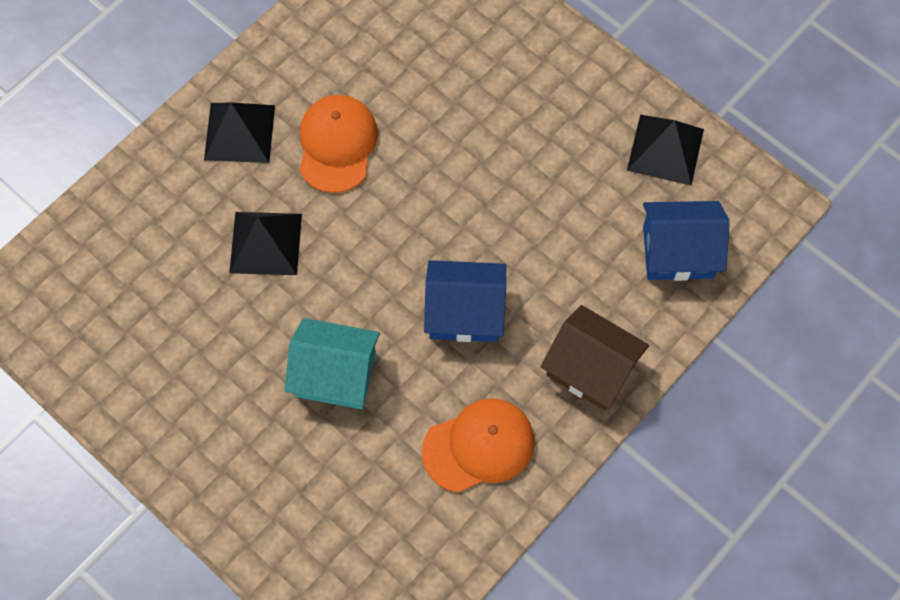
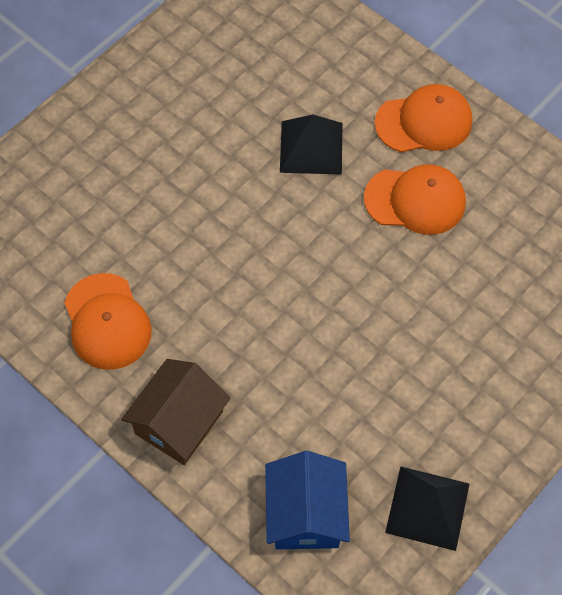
camera: 90 degrees right, 5 degrees down
black pyramid [204,103,275,163] -> orange cap [375,84,472,152]
turquoise house [285,318,380,409] -> none
blue house [424,260,506,342] -> none

